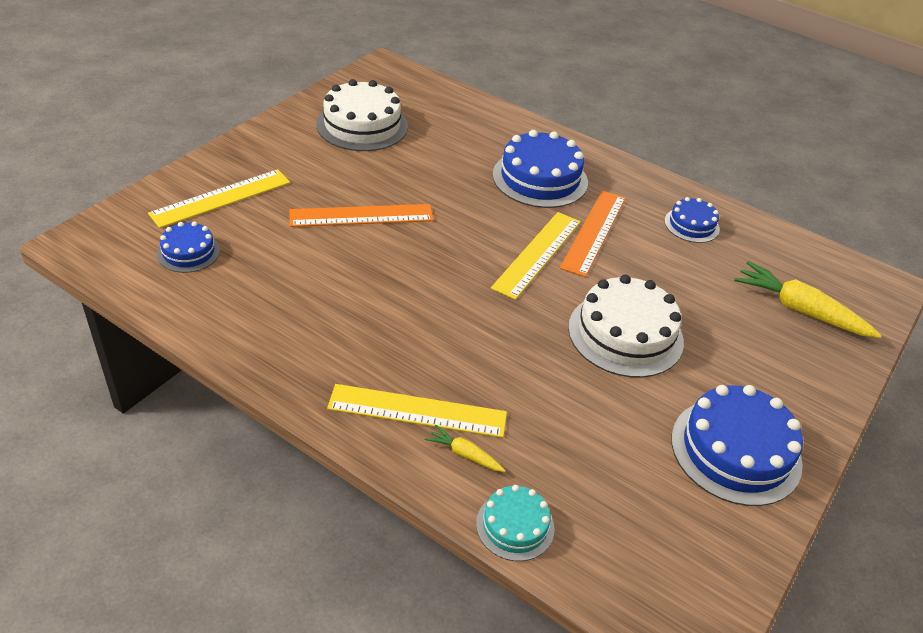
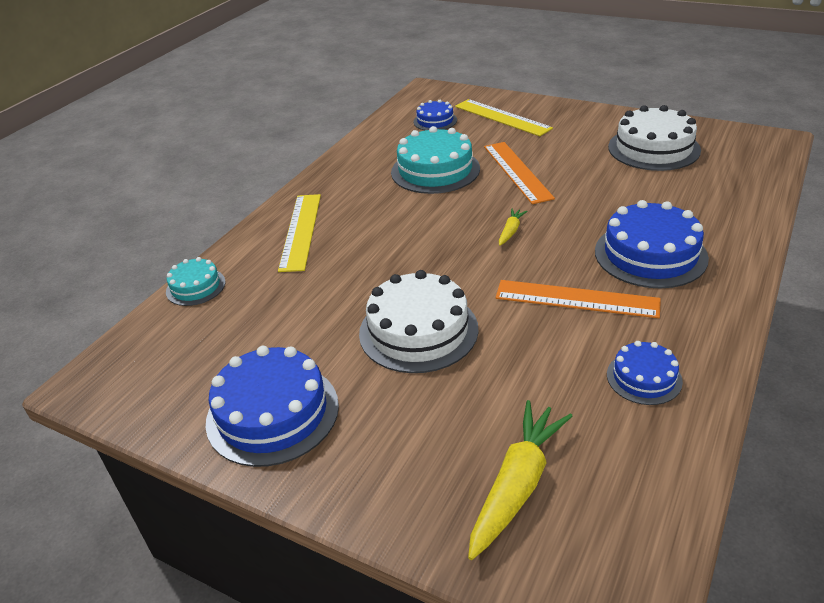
camera: 90 degrees right, 5 degrees down
yellow carrot [425,425,506,472] -> yellow carrot moved to [499,209,527,246]
yellow ruler [491,212,581,300] -> none
none -> turquoise cake [391,126,480,194]

